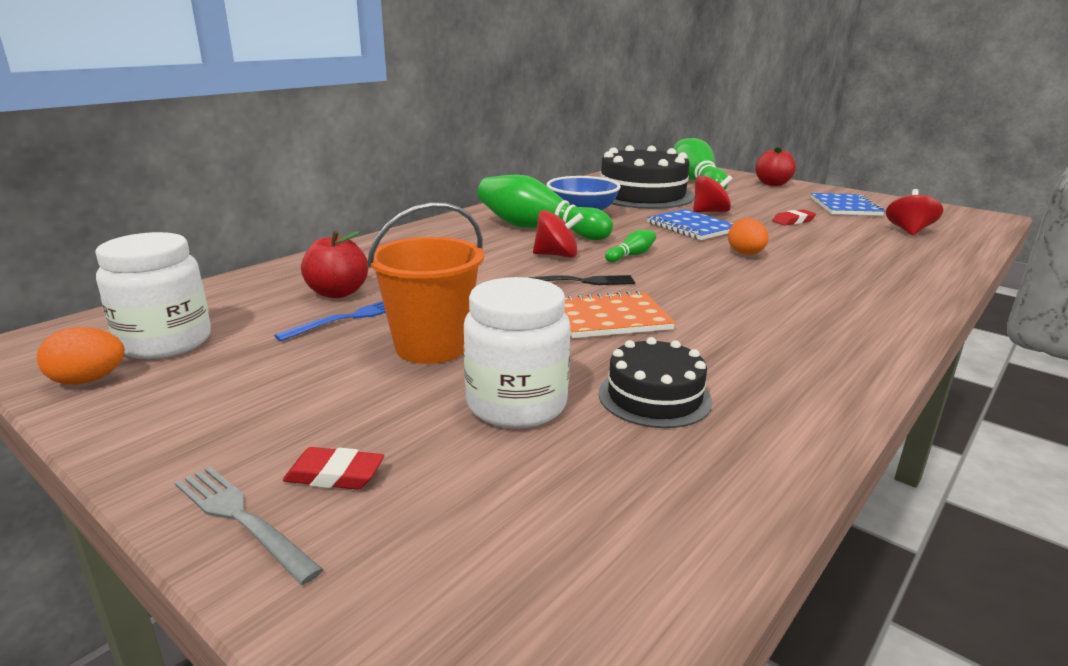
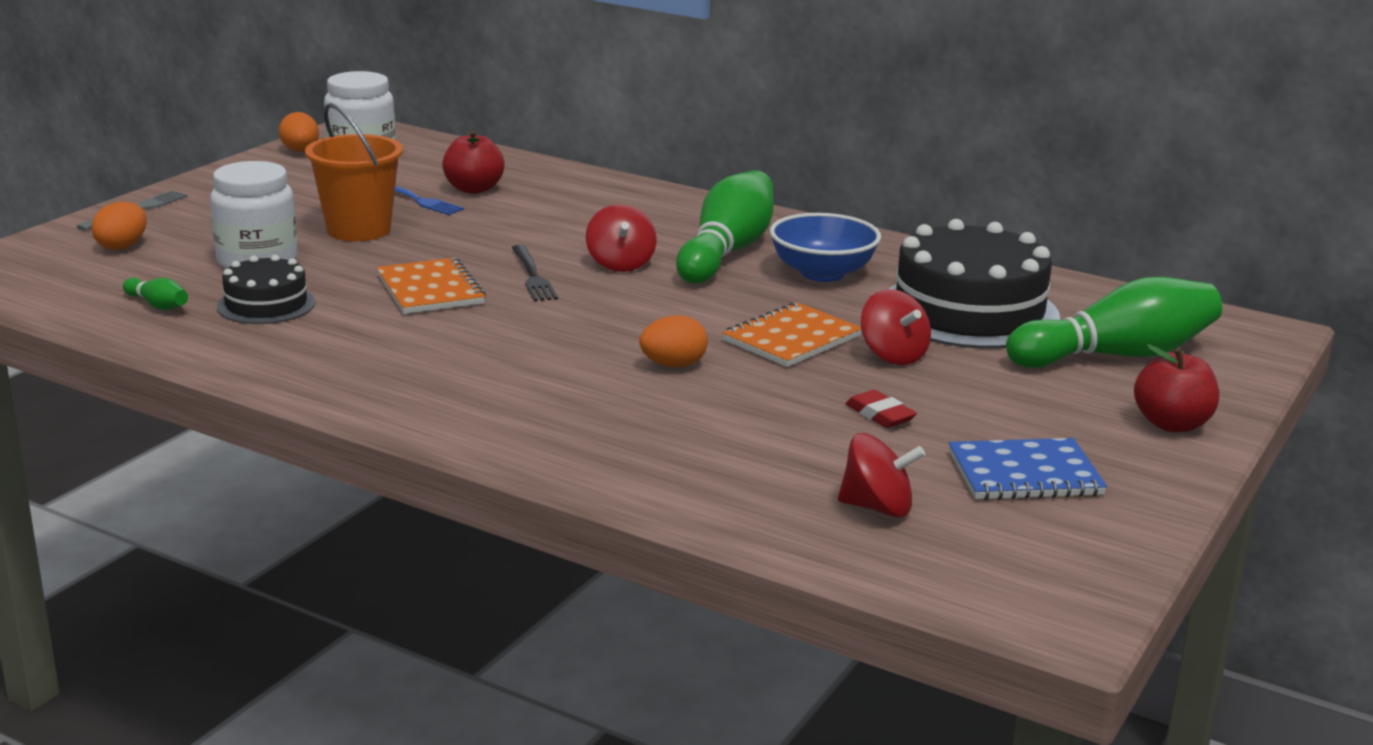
camera: 80 degrees right, 0 degrees up
red eraser [283,447,384,490] -> none
green bowling pin [605,230,656,262] -> green bowling pin moved to [123,278,188,310]
blue notebook [647,209,733,240] -> orange notebook [722,302,861,367]
none -> orange egg [91,202,147,250]

